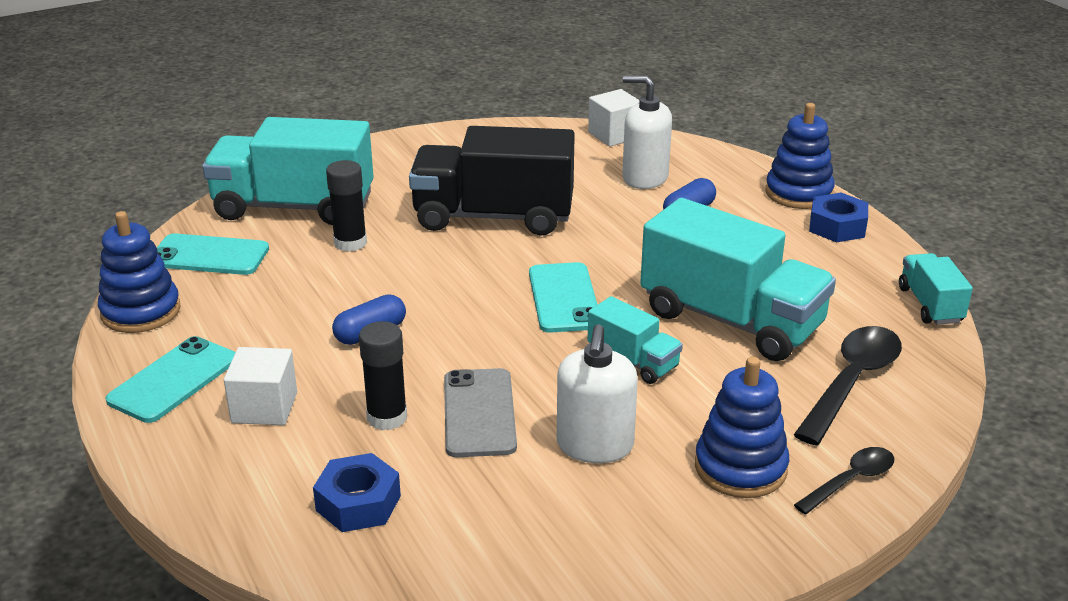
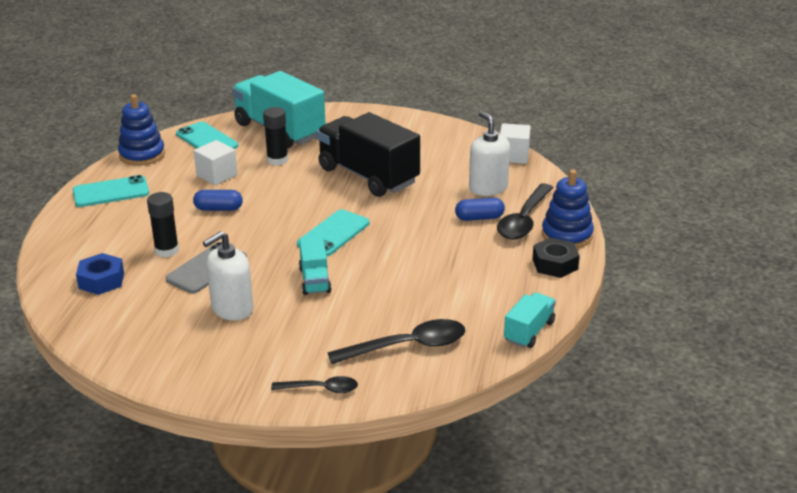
camera: 40 degrees right, 0 degrees up
white cube [224,347,297,425] -> white cube moved to [194,140,238,185]
turquoise truck [640,198,836,361] -> none
blue stacking toy [695,357,789,498] -> none
blue nut [809,193,868,242] -> black nut [532,237,580,278]
none -> black spoon [497,183,553,240]

